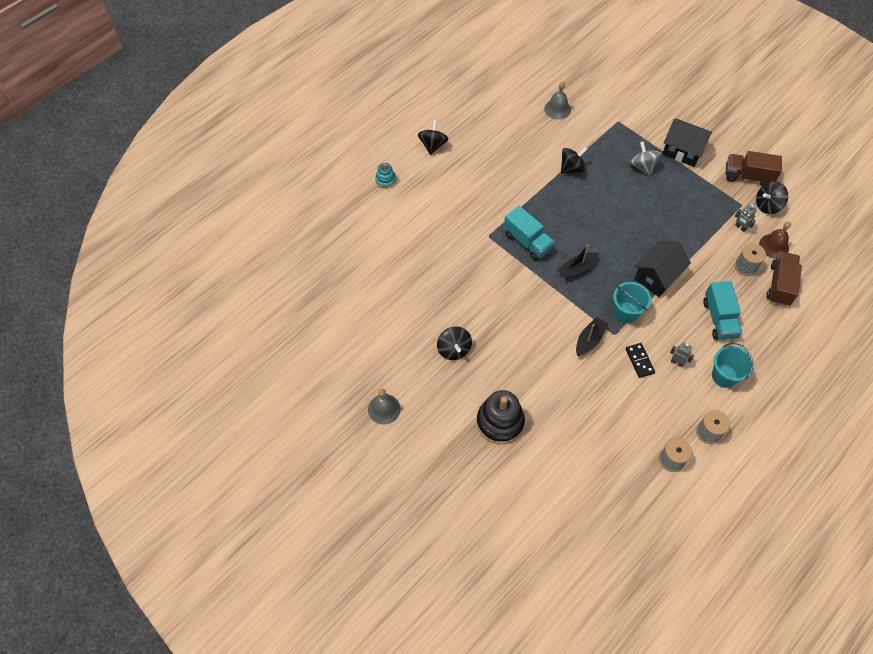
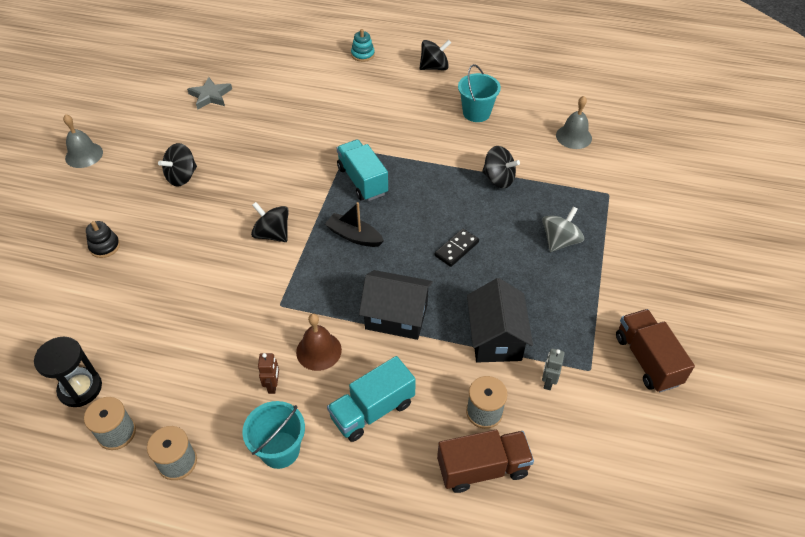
camera: 60 degrees right, 10 degrees down
black stacking toy [477,390,525,444] -> black stacking toy [86,221,120,258], size x0.51
turquoise truck [504,206,555,261] -> turquoise truck turned 135 degrees clockwise [337,140,388,201]
black boat [576,317,608,356] -> none
turquoise bucket [613,282,651,323] -> turquoise bucket moved to [458,64,501,122]
black domino [625,343,655,378] -> black domino moved to [435,229,479,267]
black house [662,119,713,167] -> black house moved to [467,278,533,362]
grey robot [670,342,694,367] -> brown robot [258,353,279,394]
black spinning top [756,181,788,214] -> black spinning top moved to [251,202,289,242]
brown bell [759,221,791,259] -> brown bell moved to [296,314,342,371]
none -> black hourglass [34,337,102,407]
none -> grey star [187,77,232,110]

